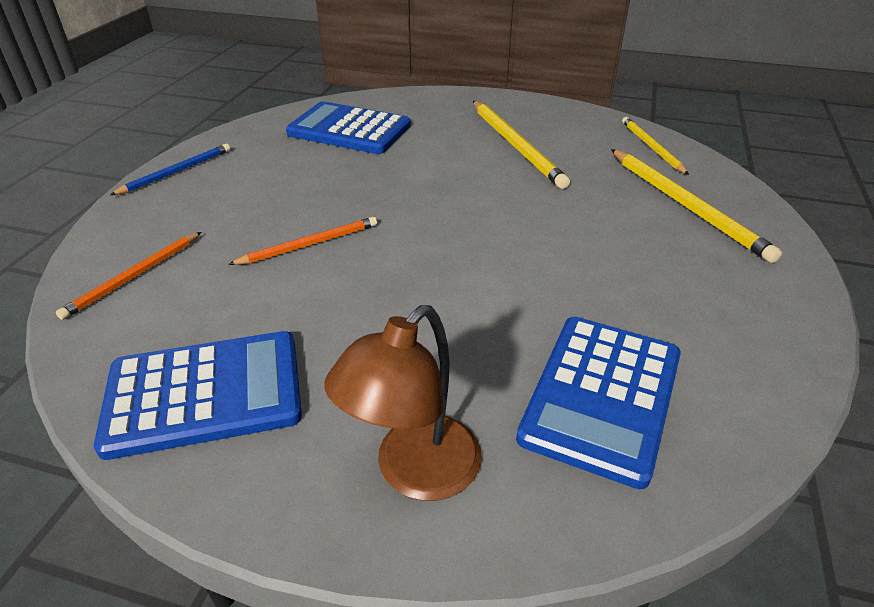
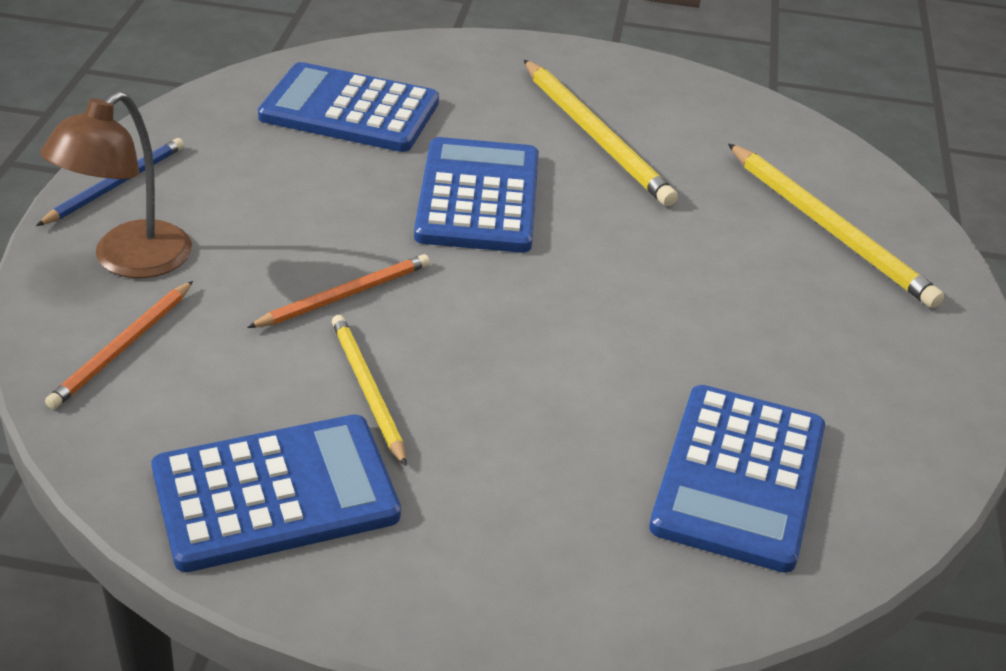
camera: 10 degrees left, 0 degrees up
brown lamp [324,305,482,501] -> brown lamp moved to [41,91,192,278]
yellow pencil [622,117,689,175] -> yellow pencil moved to [332,315,406,466]
none -> blue calculator [414,137,539,253]

